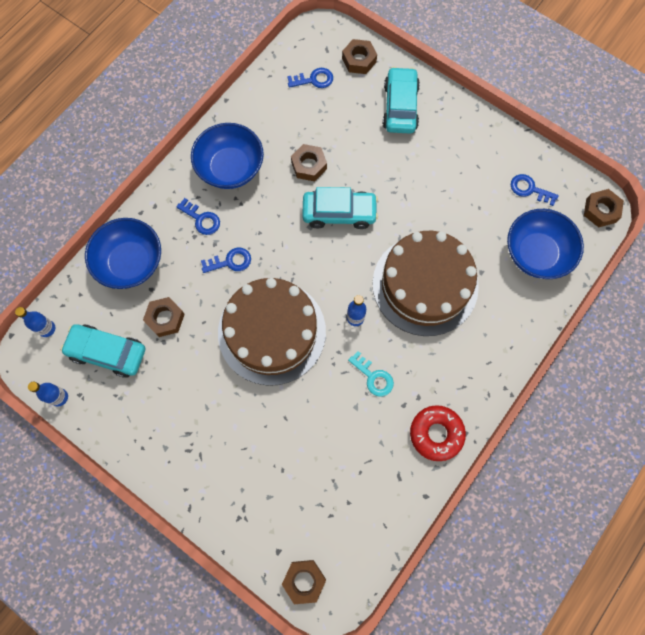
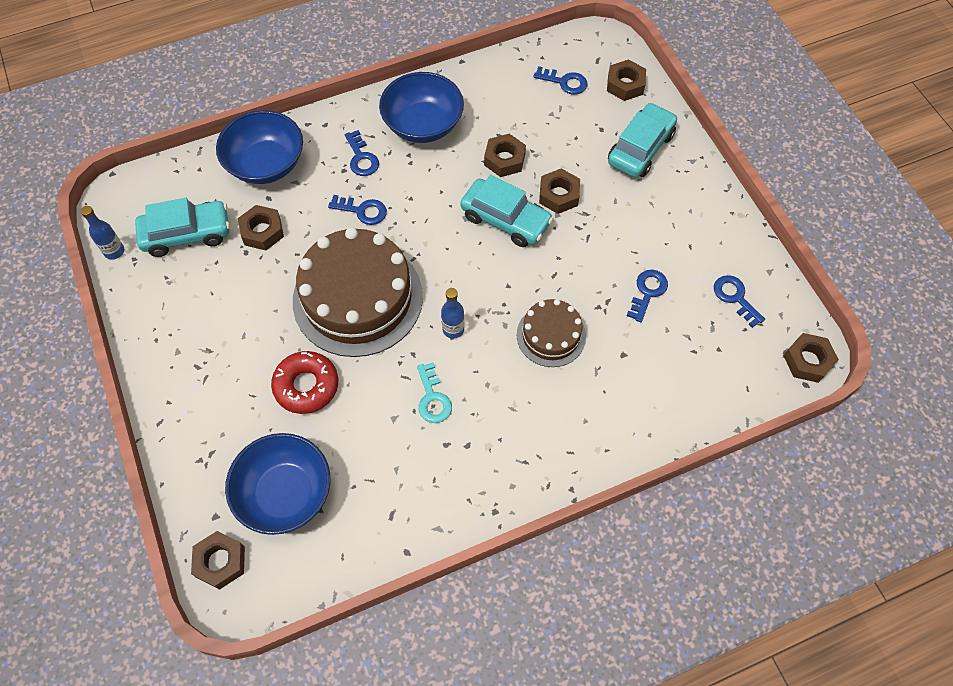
camera: 30 degrees right, 10 degrees down
blue bottle [15,307,55,337] -> none
turquoise car [60,324,145,378] -> turquoise car turned 120 degrees clockwise [135,198,230,257]
brown cake [372,231,479,336] -> brown cake [517,299,586,367], size x0.52
red donut [410,405,466,461] -> red donut moved to [271,351,338,414]
blue bowl [507,209,584,279] -> blue bowl moved to [225,433,330,535]
none -> brown nut [539,168,580,214]
none -> blue key [627,270,668,322]

